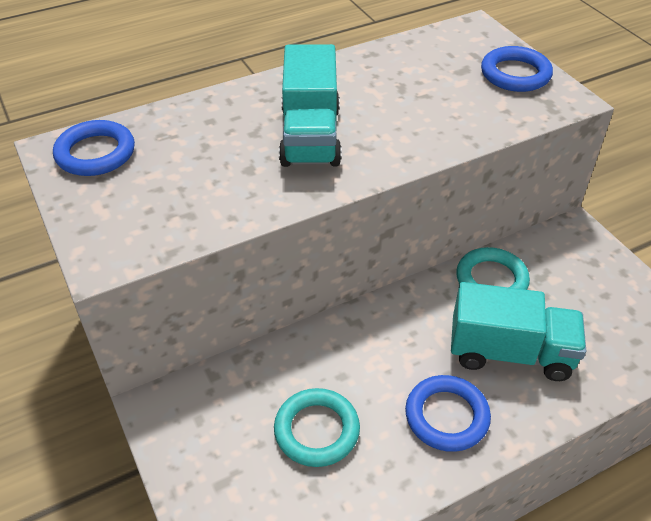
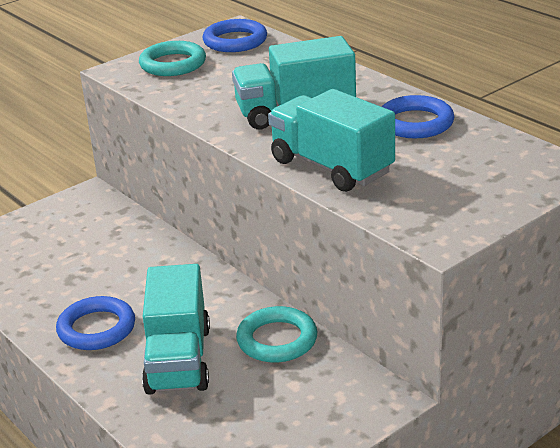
camera: 80 degrees right, 15 degrees down
turquoise ring [274,388,360,467] -> turquoise ring moved to [139,41,206,76]
blue ring [481,46,553,92] -> blue ring moved to [381,95,455,138]
none -> turquoise truck [268,89,395,192]

